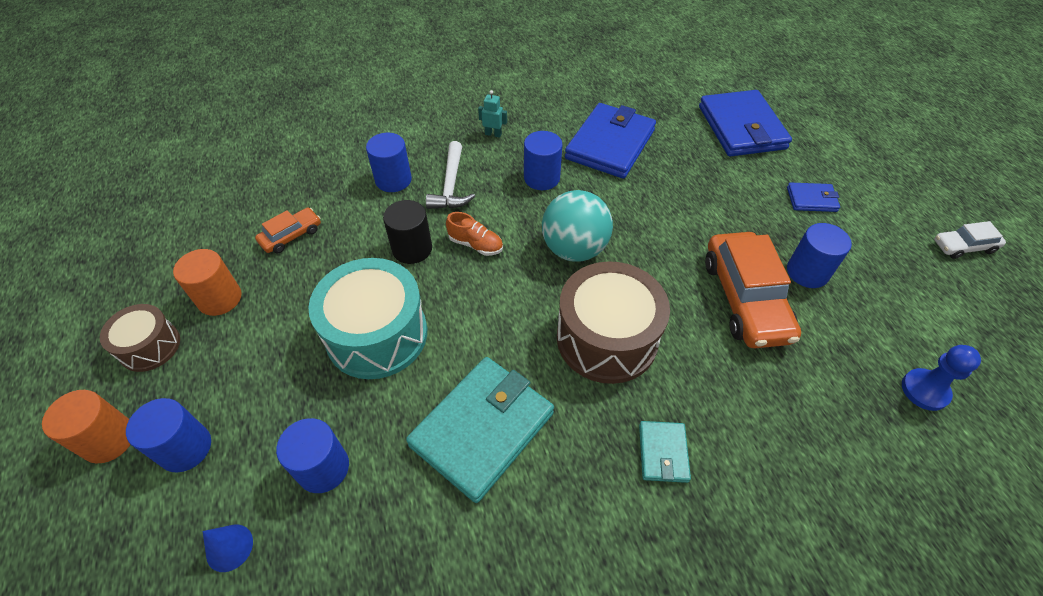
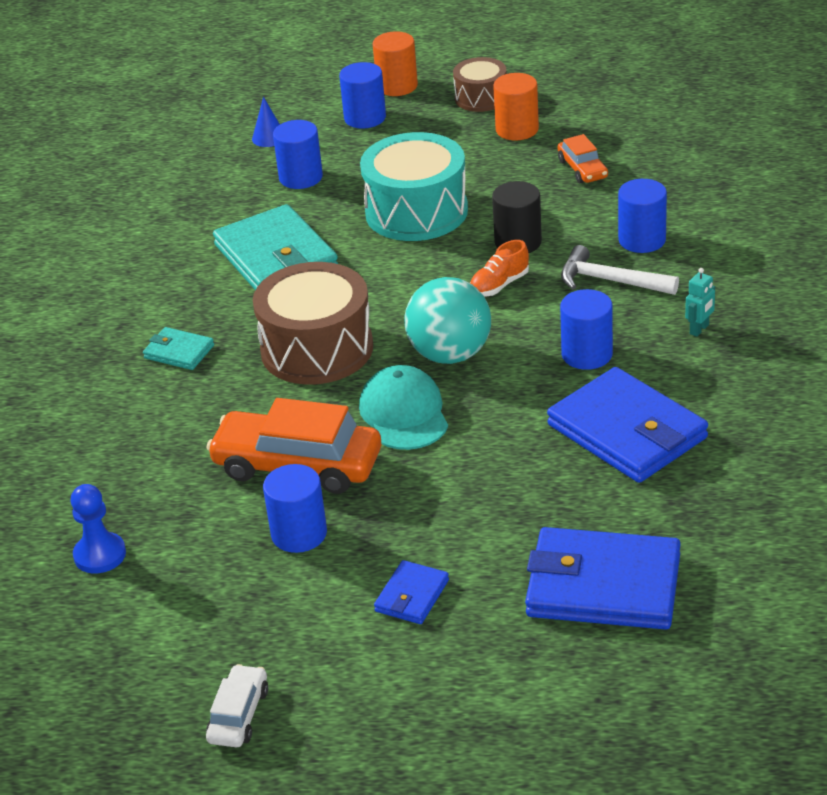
camera: 115 degrees right, 15 degrees down
none -> turquoise cap [359,365,448,450]

